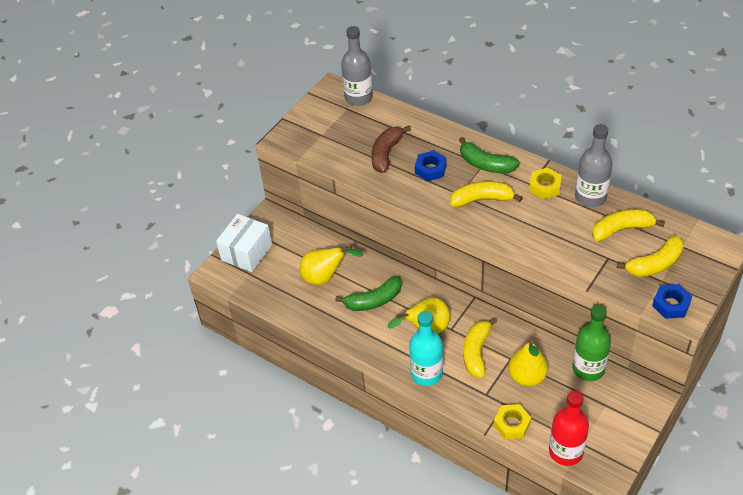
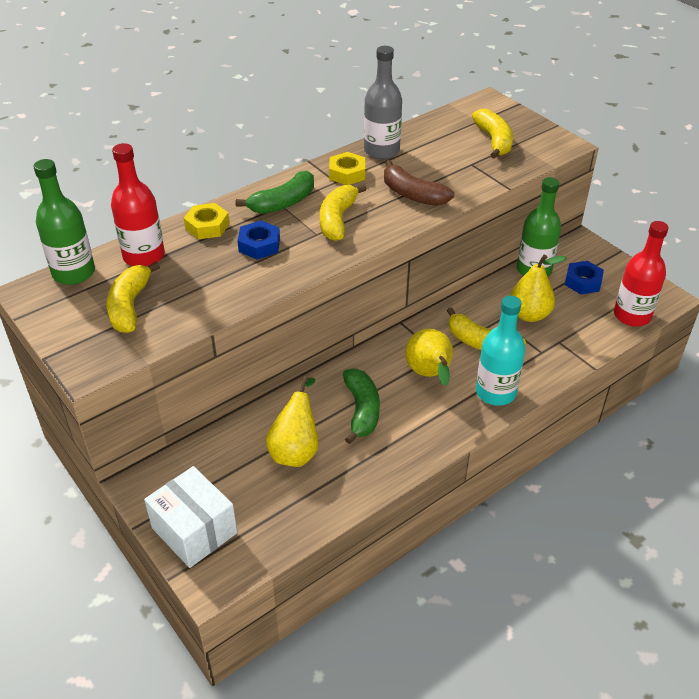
camera: 75 degrees left, 5 degrees down
grey bottle [341,26,373,106] -> green bottle [33,159,95,285]
brown banana [371,125,411,173] -> brown banana moved to [384,160,454,206]
yellow nut [494,404,531,439] -> yellow nut moved to [184,203,230,239]
yellow banana [592,209,665,241] -> yellow banana moved to [107,262,160,333]
blue nut [652,284,692,319] -> blue nut moved to [565,261,604,294]
none -> red bottle [111,143,165,267]

